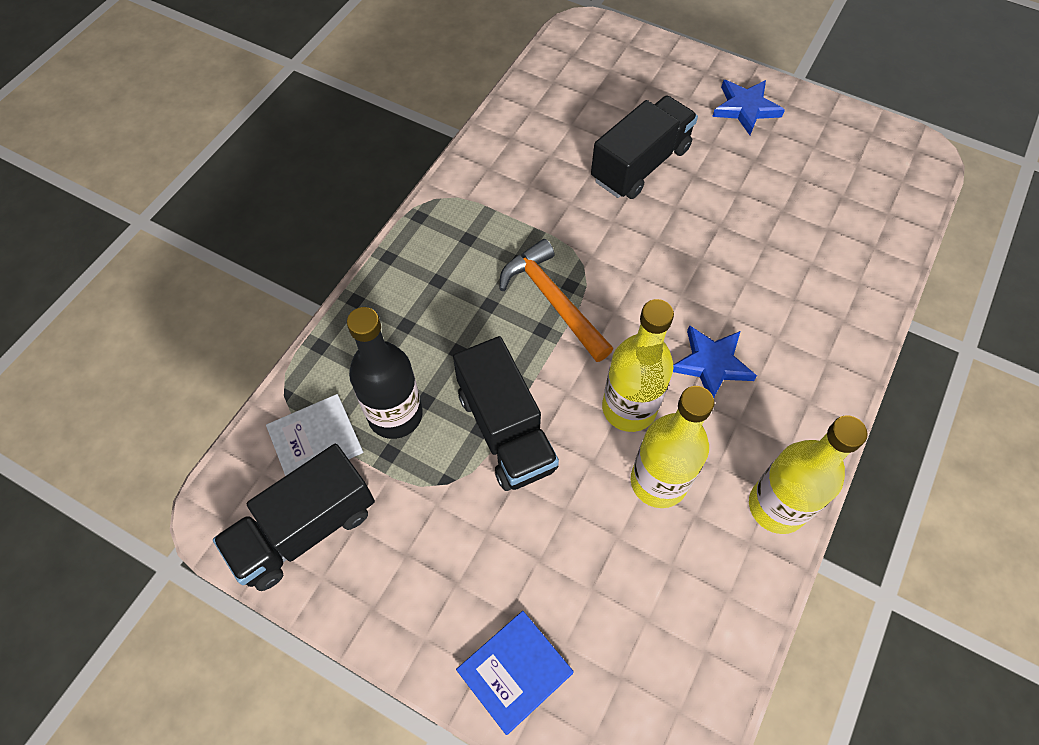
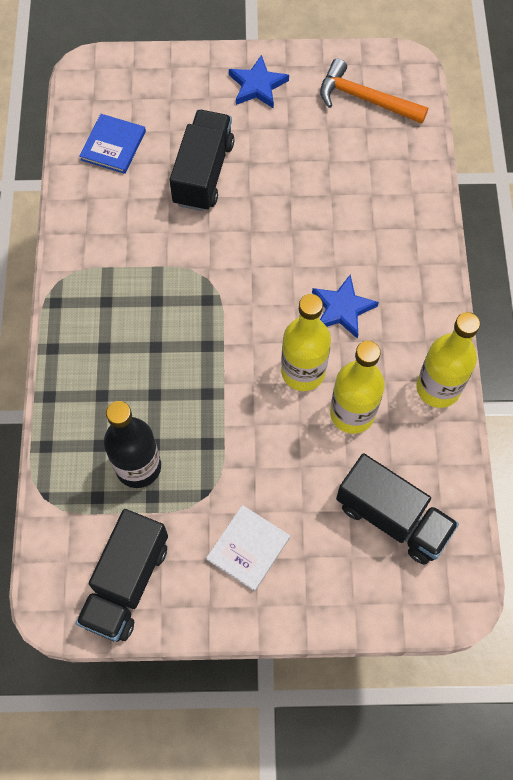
camera: 30 degrees left, 5 degrees up
white book [266,394,363,476] -> white book moved to [206,505,290,591]
black truck [453,336,559,491] -> black truck moved to [336,453,459,565]
blue book [456,611,573,735] -> blue book moved to [79,114,146,174]
orange hammer [500,239,613,362] -> orange hammer moved to [320,59,428,124]

